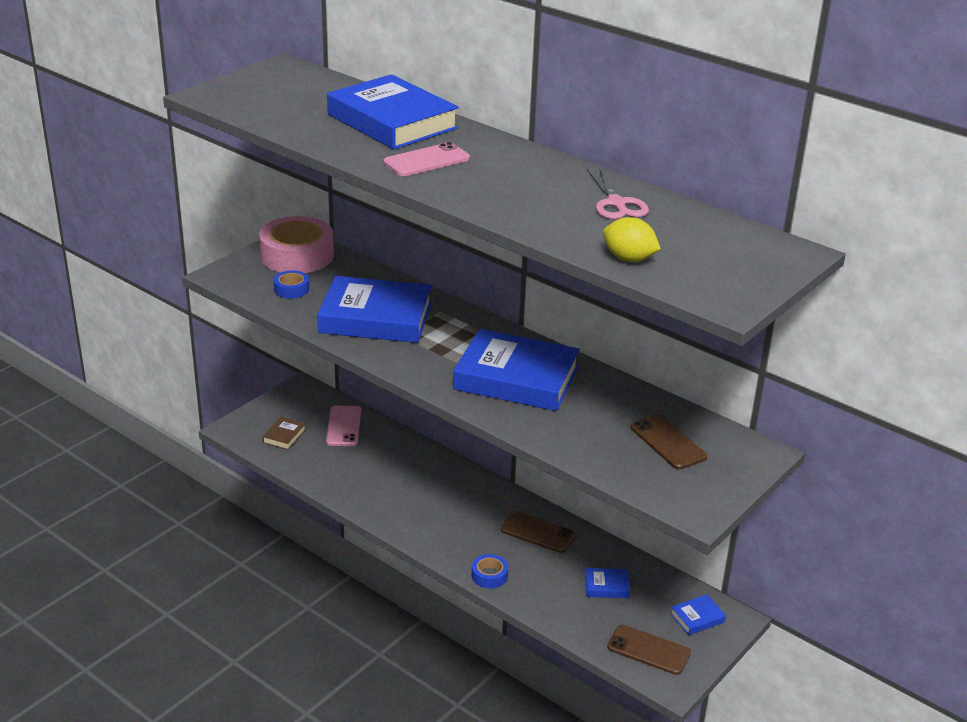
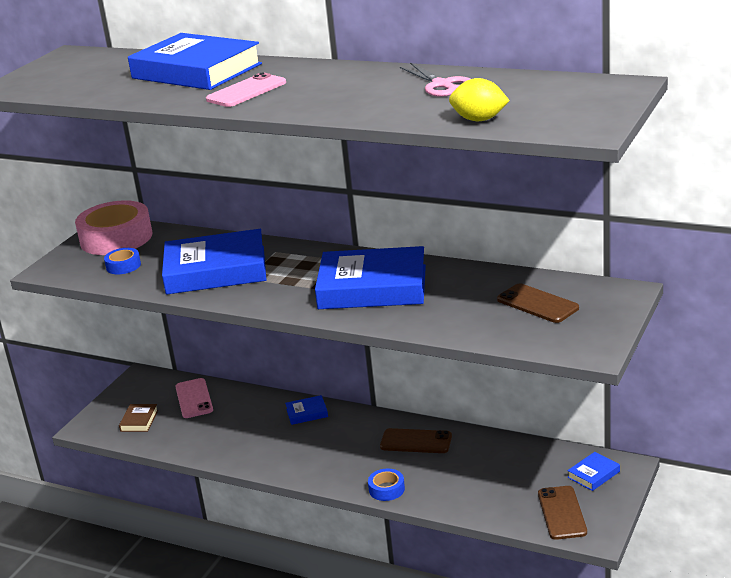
camera: 10 degrees left, 5 degrees down
blue book [585,568,630,598] -> blue book moved to [285,395,328,425]
brown phone [607,625,691,675] -> brown phone turned 75 degrees clockwise [538,486,587,540]

